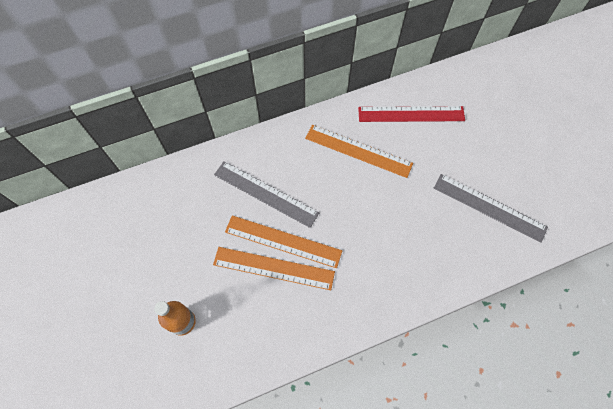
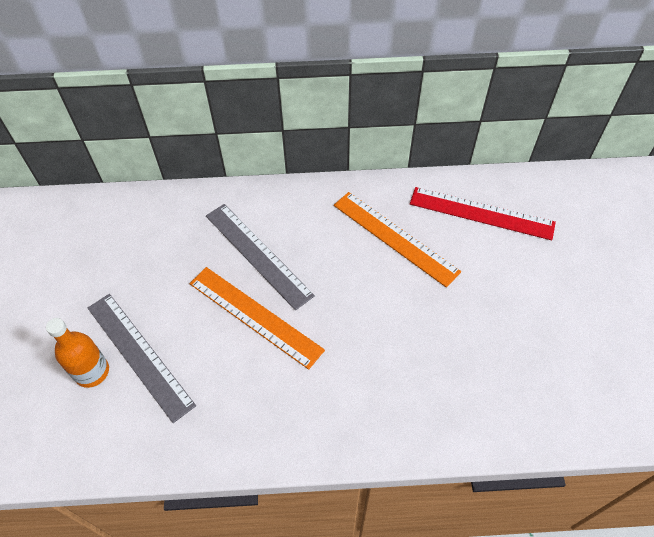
camera: 20 degrees right, 10 degrees down
orange ruler [213,247,335,290] -> none
grey ruler [434,174,548,243] -> grey ruler moved to [88,294,196,423]

